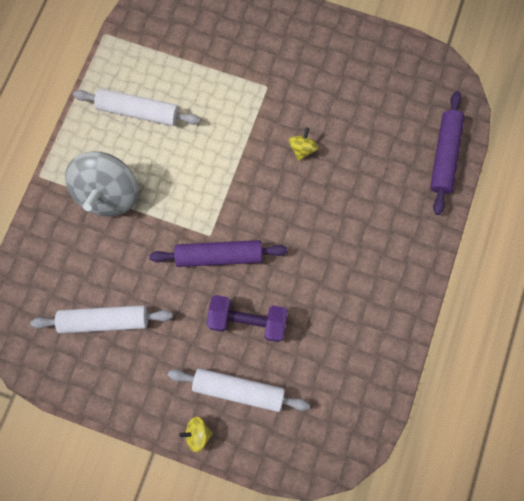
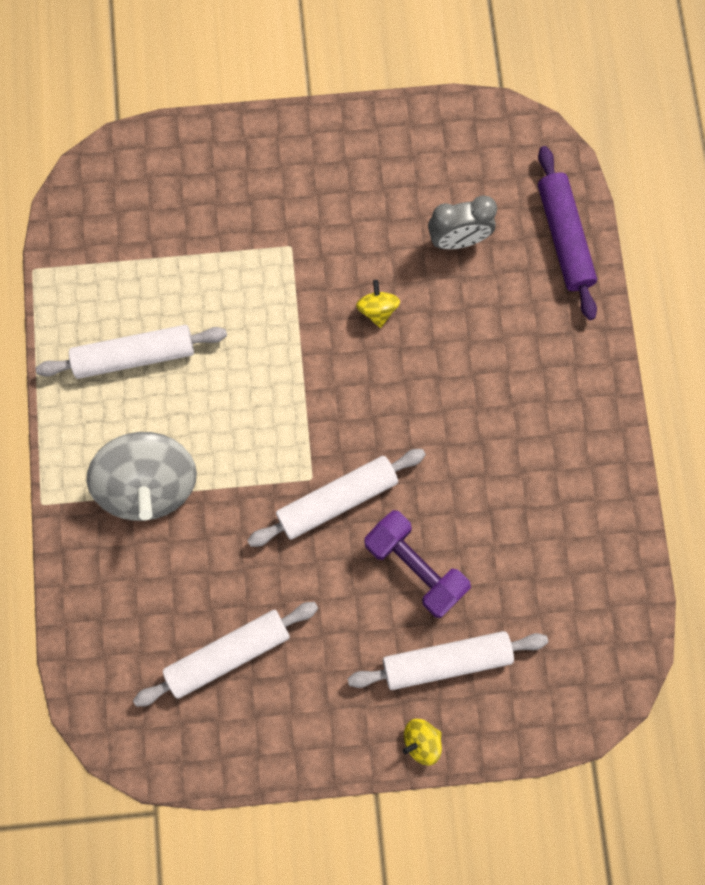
camera: 25 degrees left, 0 degrees up
purple rolling pin [149,240,288,267] -> white rolling pin [247,449,426,547]
purple dumbbell [206,295,288,342] -> purple dumbbell turned 60 degrees clockwise [364,510,471,618]
none -> grey clock [428,195,497,249]

